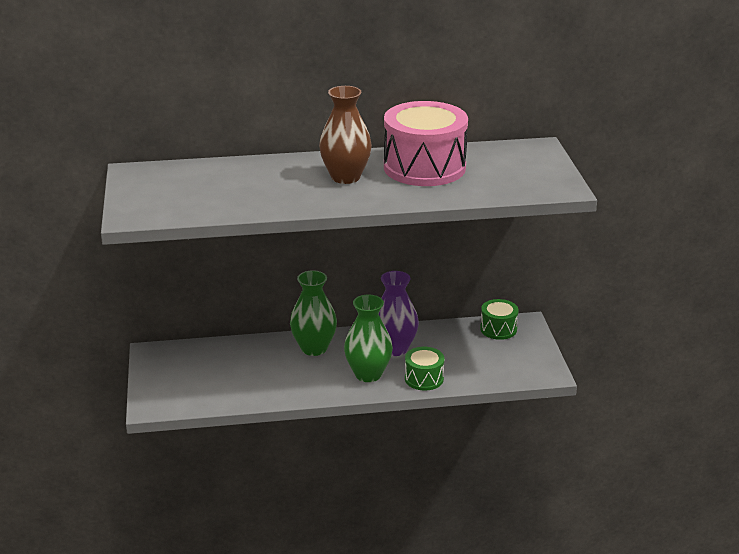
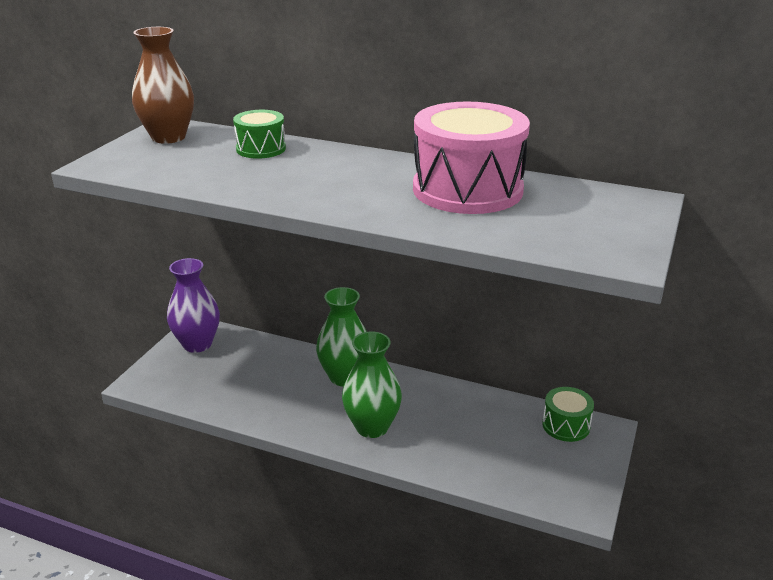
camera: 30 degrees right, 0 degrees up
brown vase [319,86,372,184] -> brown vase moved to [132,27,194,144]
purple vase [379,271,419,356] -> purple vase moved to [167,258,220,353]
green drum [405,347,444,390] -> green drum moved to [233,110,286,159]

